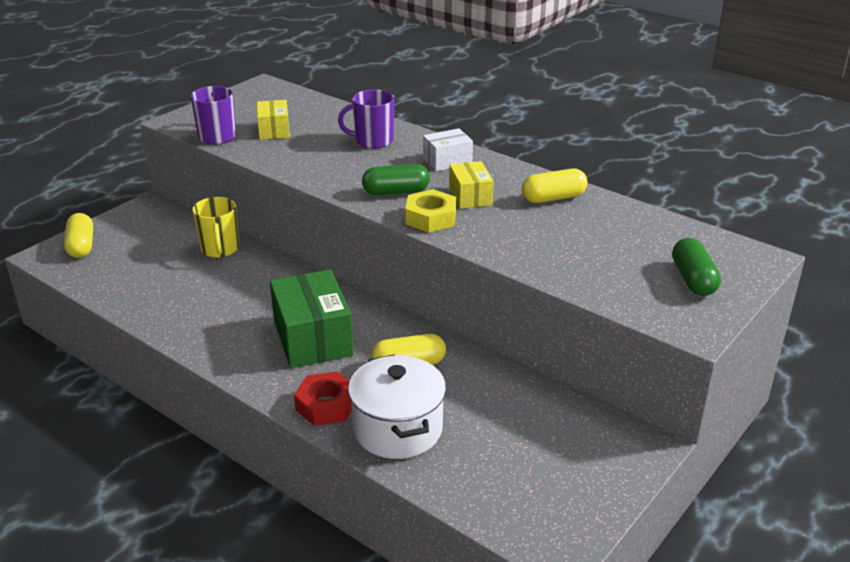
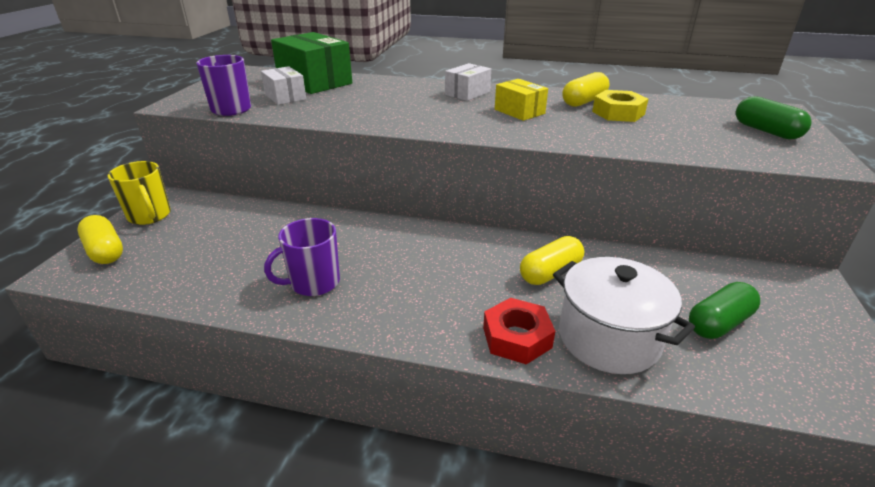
camera: 25 degrees left, 0 degrees up
yellow mug [192,197,239,258] -> yellow mug moved to [108,161,171,225]
yellow box [257,100,290,140] -> white box [261,66,306,105]
green box [270,269,354,368] -> green box moved to [271,32,352,94]
purple mug [338,90,395,149] -> purple mug moved to [264,218,340,296]
green capsule [362,164,430,195] -> green capsule moved to [689,282,760,339]
yellow nut [405,189,456,232] -> yellow nut moved to [592,90,648,122]

